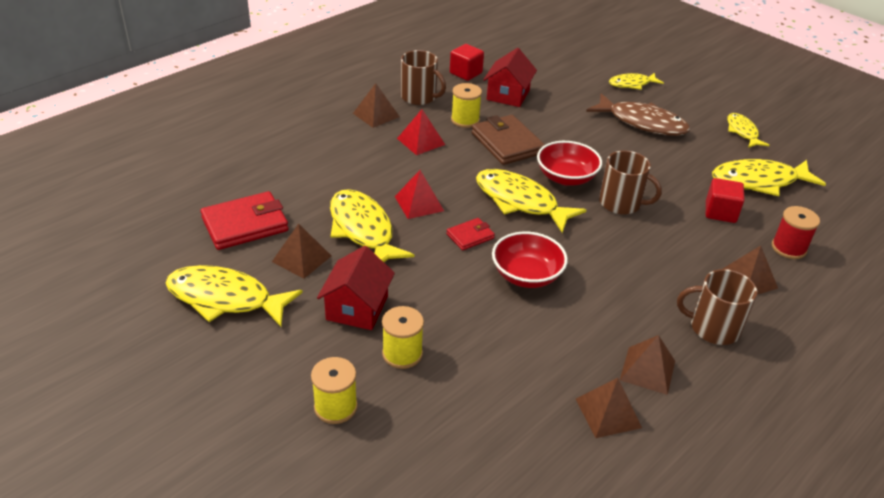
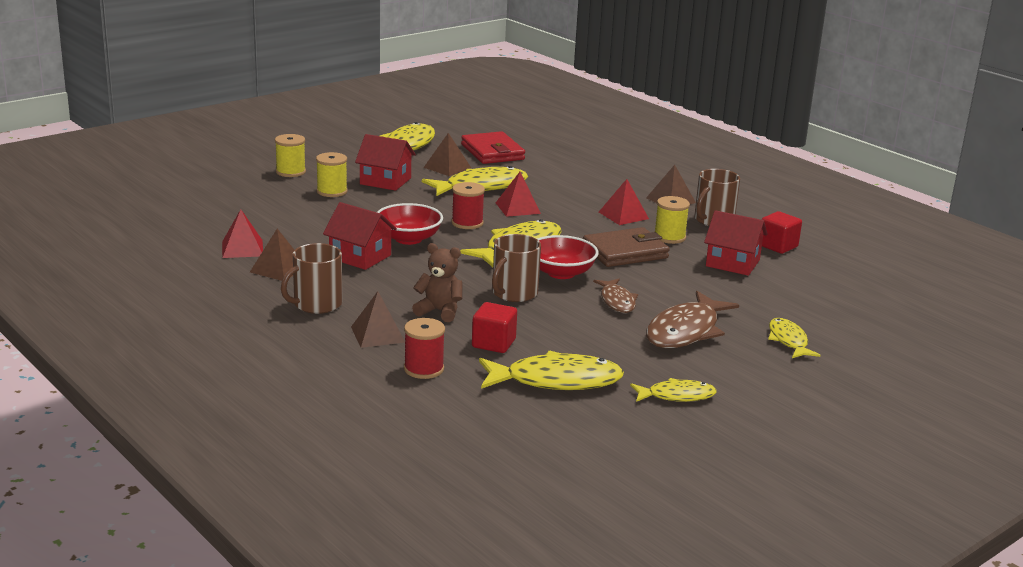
camera: 95 degrees right, 15 degrees down
red wallet [446,218,495,250] -> red spool [451,182,485,229]
brown pyramid [576,378,642,438] -> red pyramid [222,209,263,258]
brown mug [677,269,757,345] -> brown mug turned 150 degrees counterclockwise [281,243,342,314]
yellow fish [712,159,826,196] -> yellow fish turned 90 degrees clockwise [479,351,624,390]
none -> red house [323,202,397,270]
none -> brown teddy bear [412,243,463,322]
none -> brown fish [593,279,638,313]

